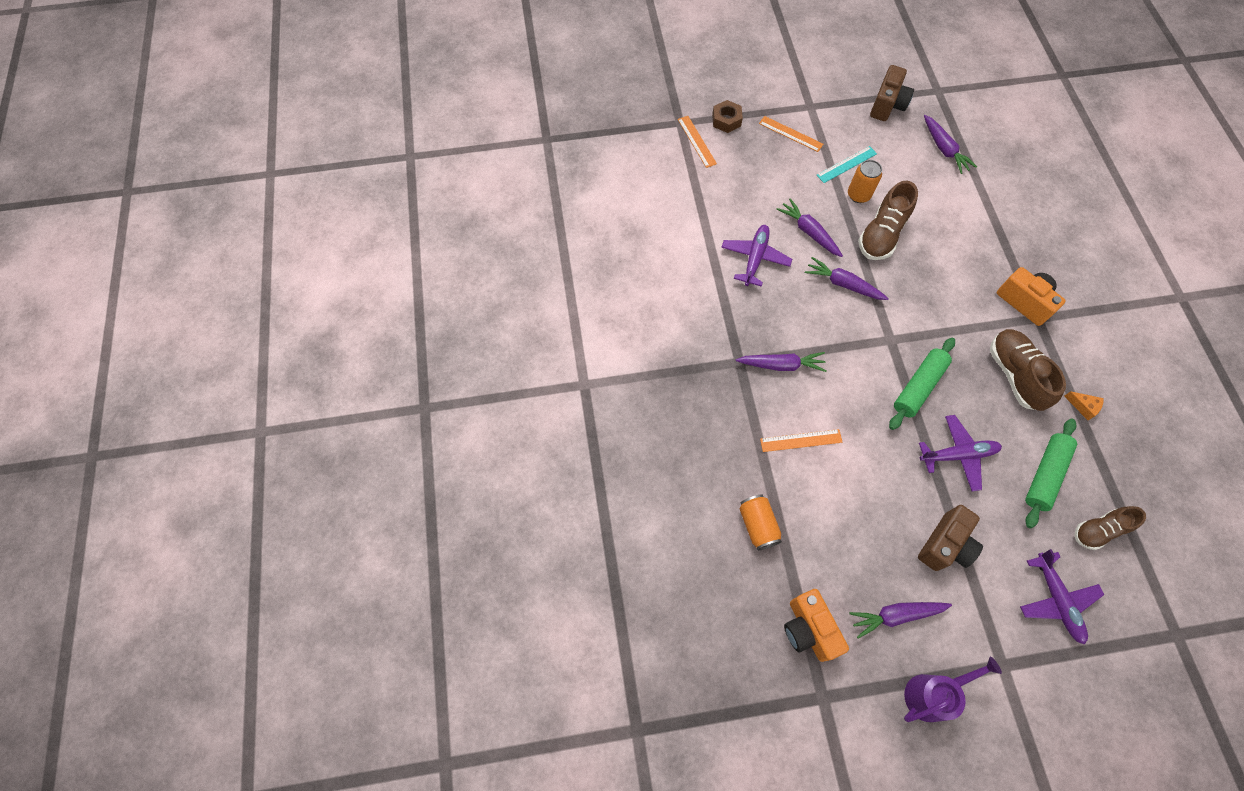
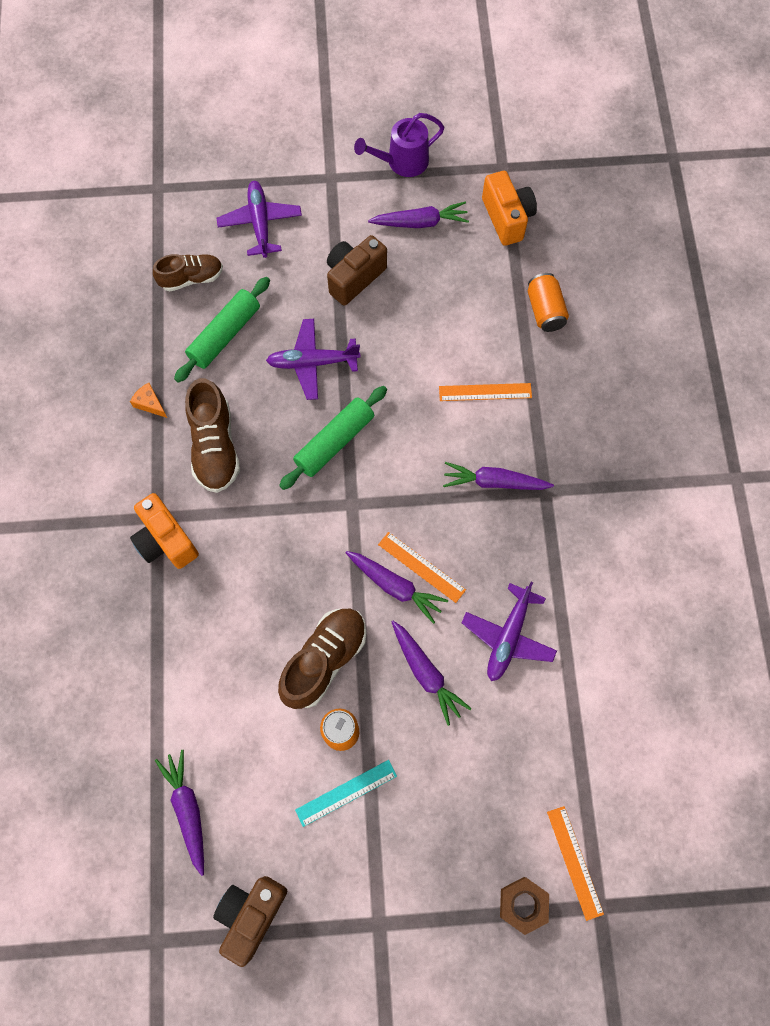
camera: 175 degrees left, 5 degrees up
orange ruler [759,116,823,152] -> orange ruler moved to [378,532,466,603]

